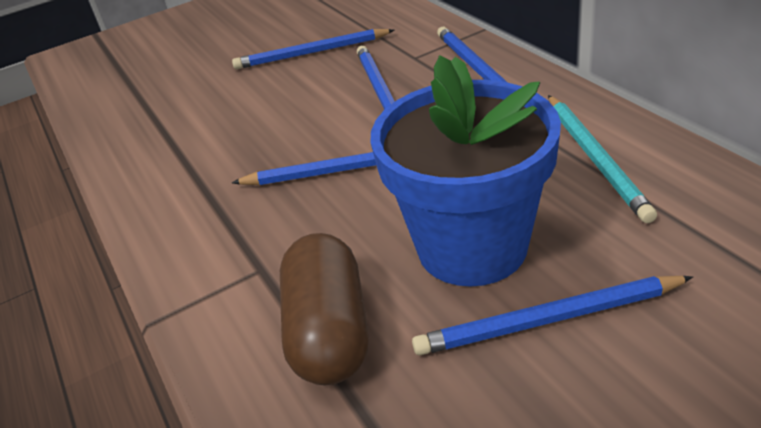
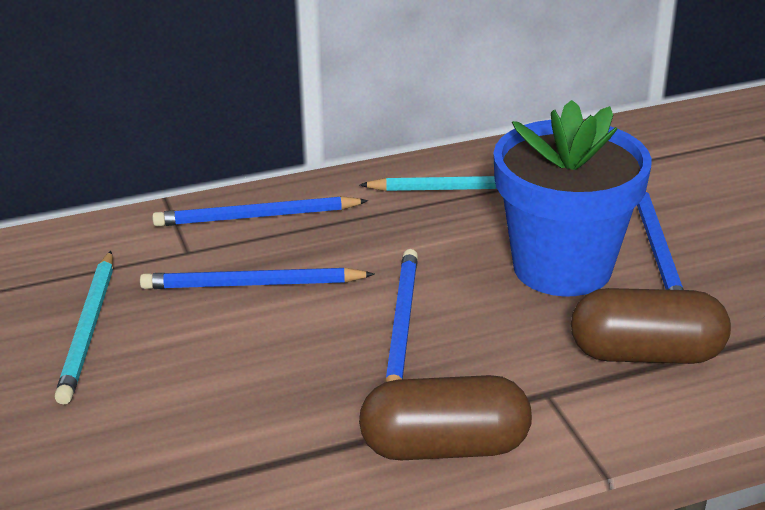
camera: 85 degrees left, 5 degrees down
blue pencil [232,29,394,69] -> turquoise pencil [55,251,113,404]
none -> brown capsule [359,375,532,460]

